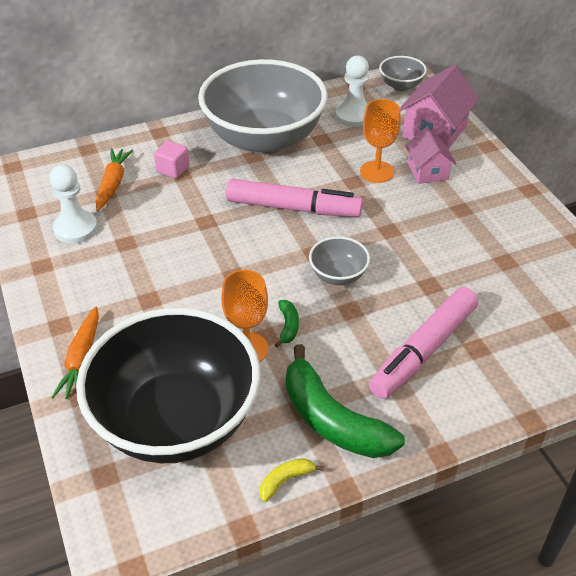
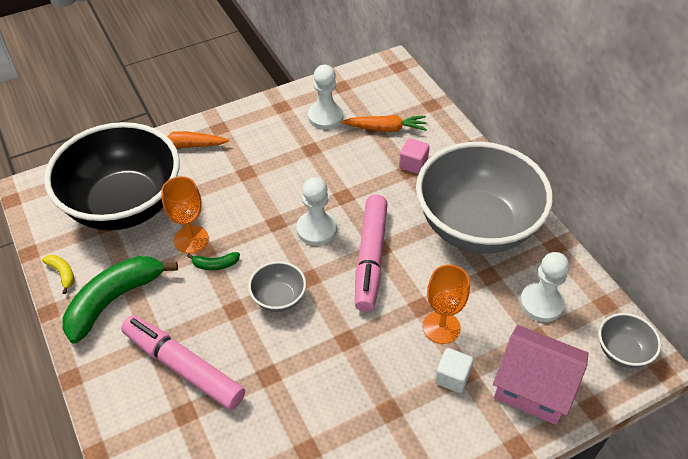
camera: 85 degrees right, 5 degrees up
pink house [405,127,456,184] -> white cube [435,348,474,393]
none -> white pawn [296,177,337,246]

